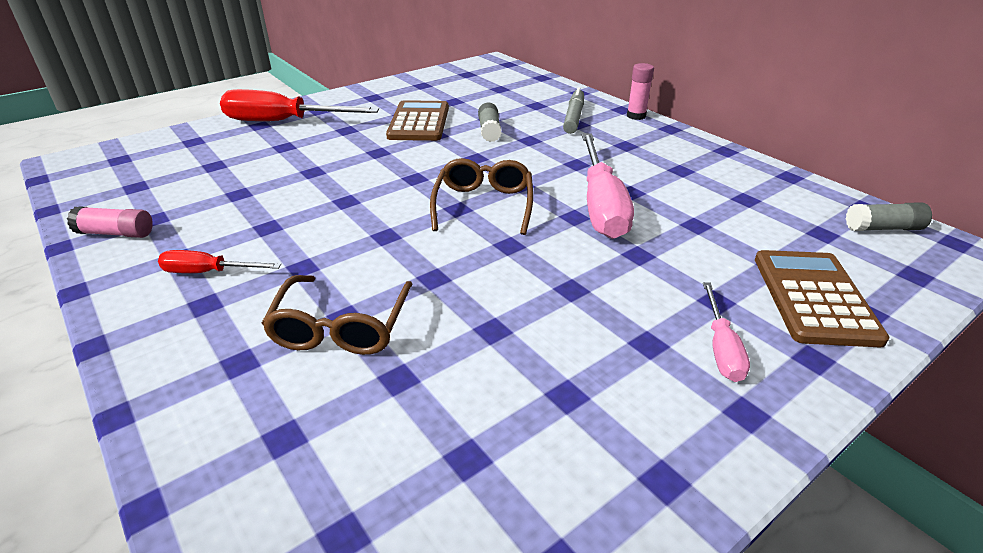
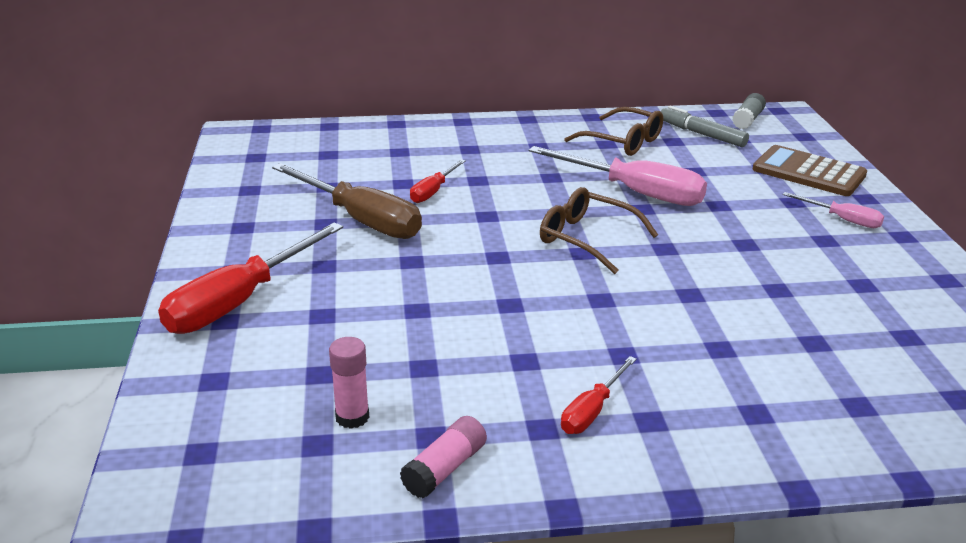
camera: 60 degrees left, 5 degrees down
brown glasses [261,275,413,355] -> brown glasses moved to [564,107,663,156]
brown calculator [386,100,449,141] -> brown screwdriver [272,163,422,239]
grey glue stick [478,103,502,142] -> red screwdriver [410,159,466,203]
grey marker [563,87,584,134] -> grey marker moved to [661,106,749,147]
pink glue stick [627,63,654,120] -> pink glue stick moved to [329,337,370,429]

